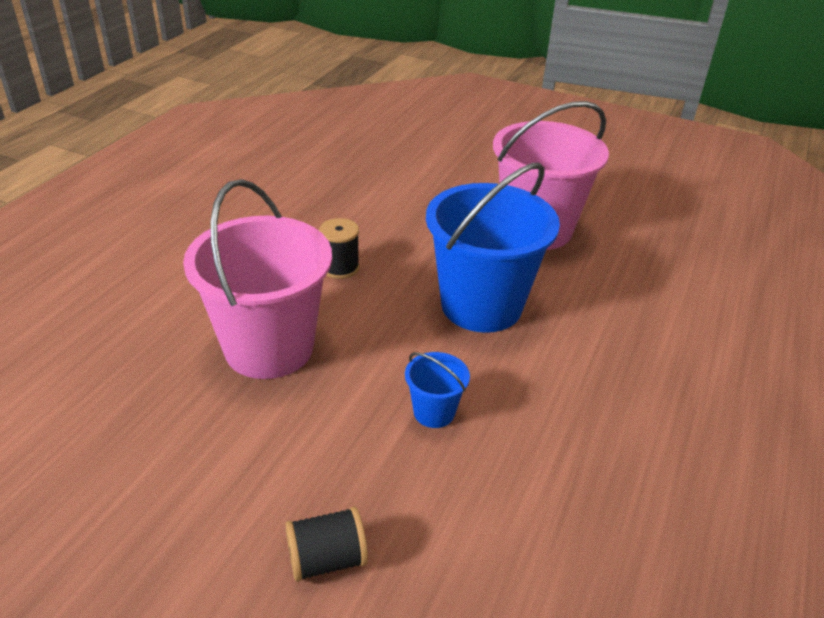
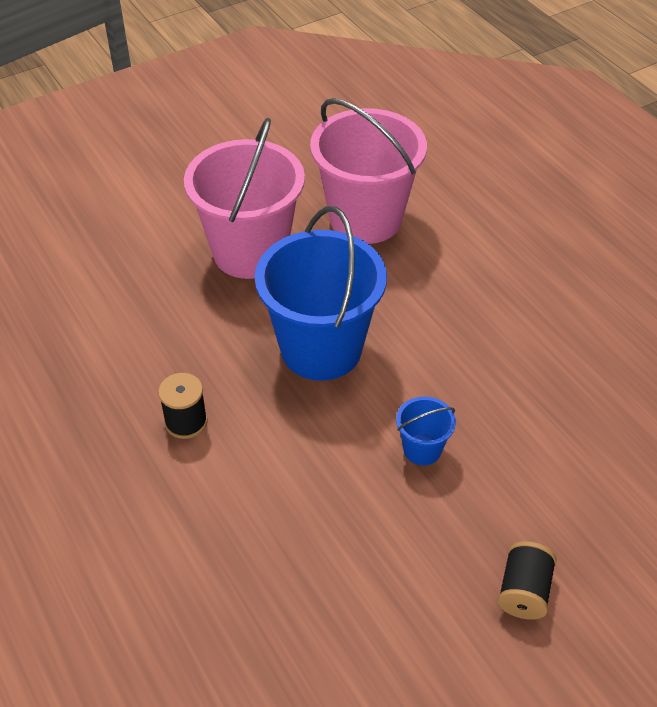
camera: 55 degrees left, 10 degrees up
pink bucket [183,179,332,379] -> pink bucket moved to [310,98,427,244]

